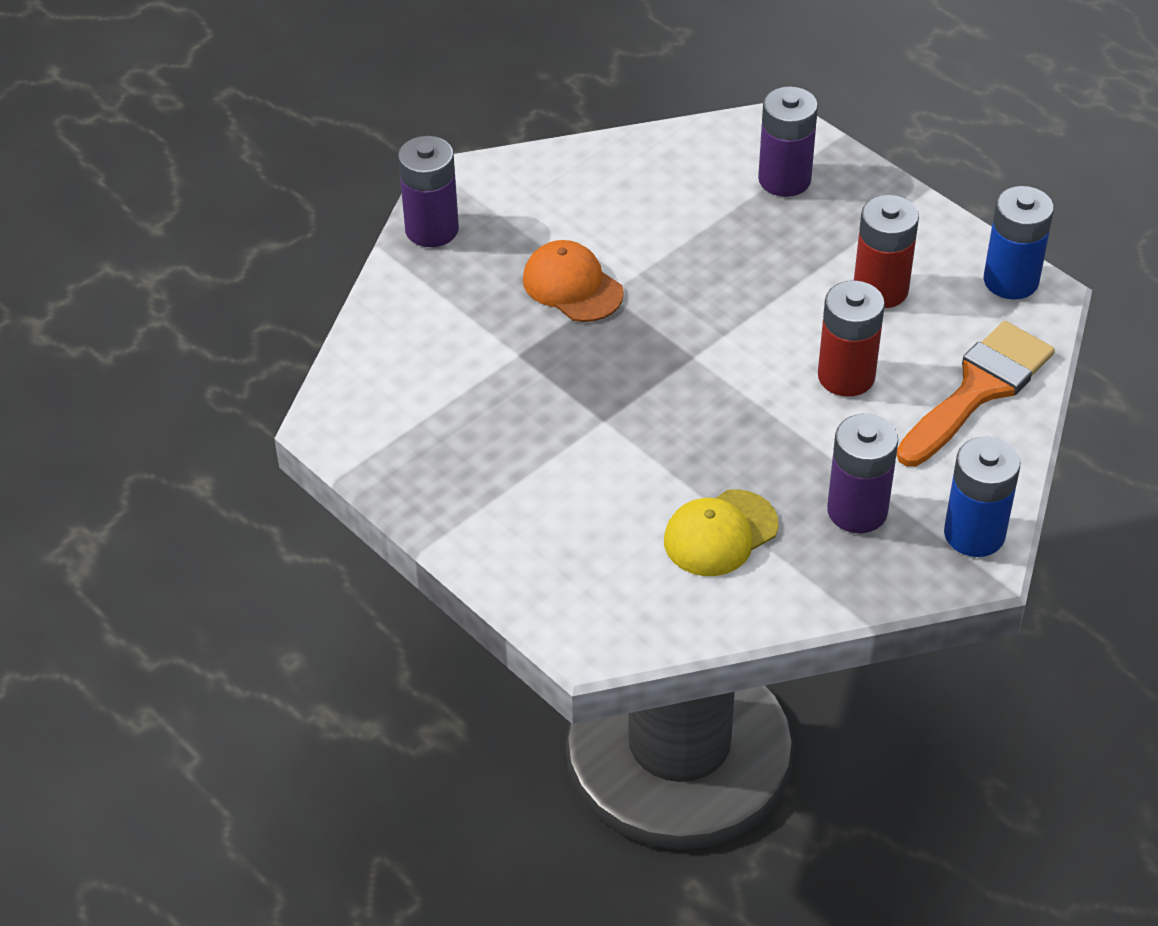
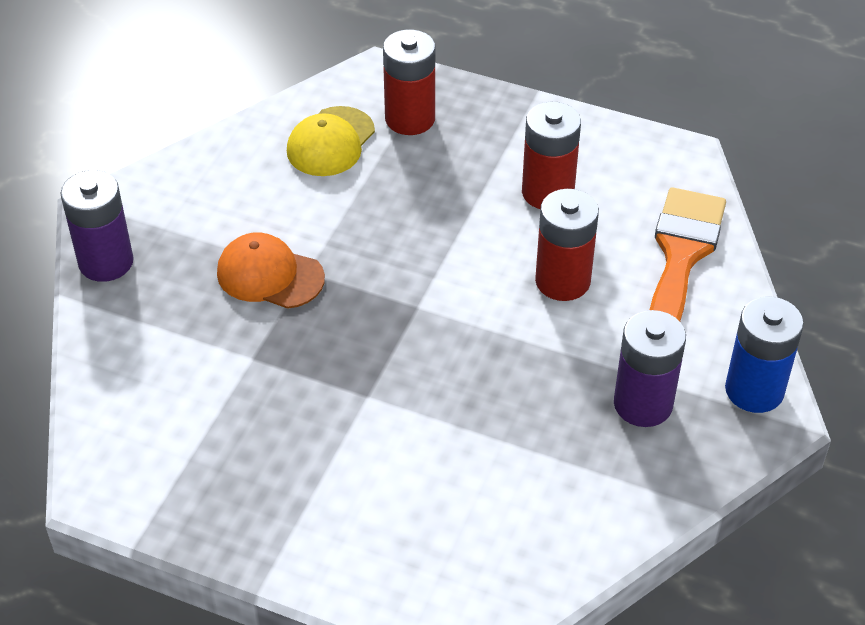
camera: 25 degrees left, 0 degrees up
yellow cap [664,489,778,576] -> yellow cap moved to [287,106,375,176]
purple battery [758,86,818,197] -> red battery [383,30,435,135]
blue battery [984,186,1054,300] -> none

